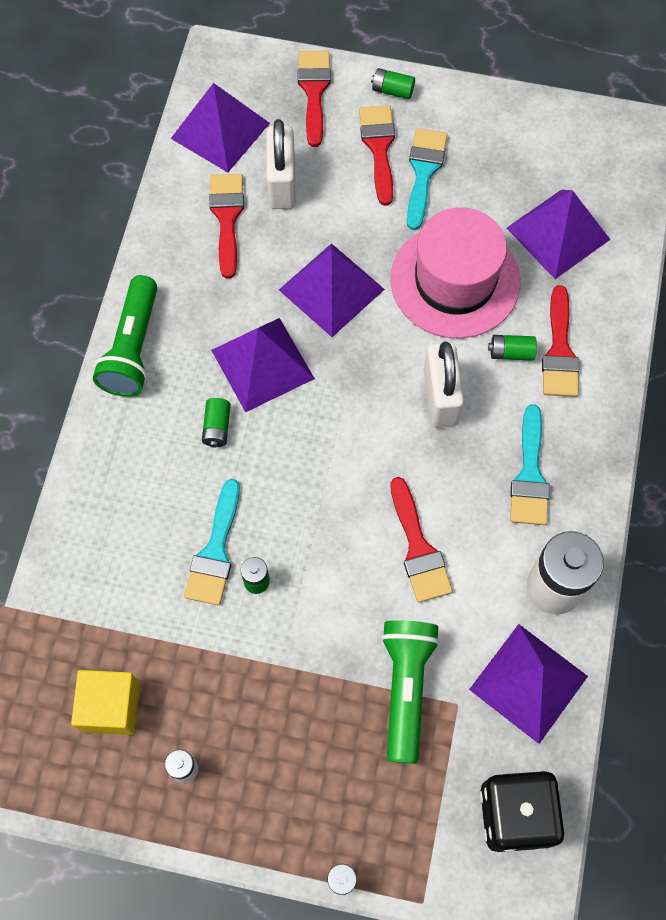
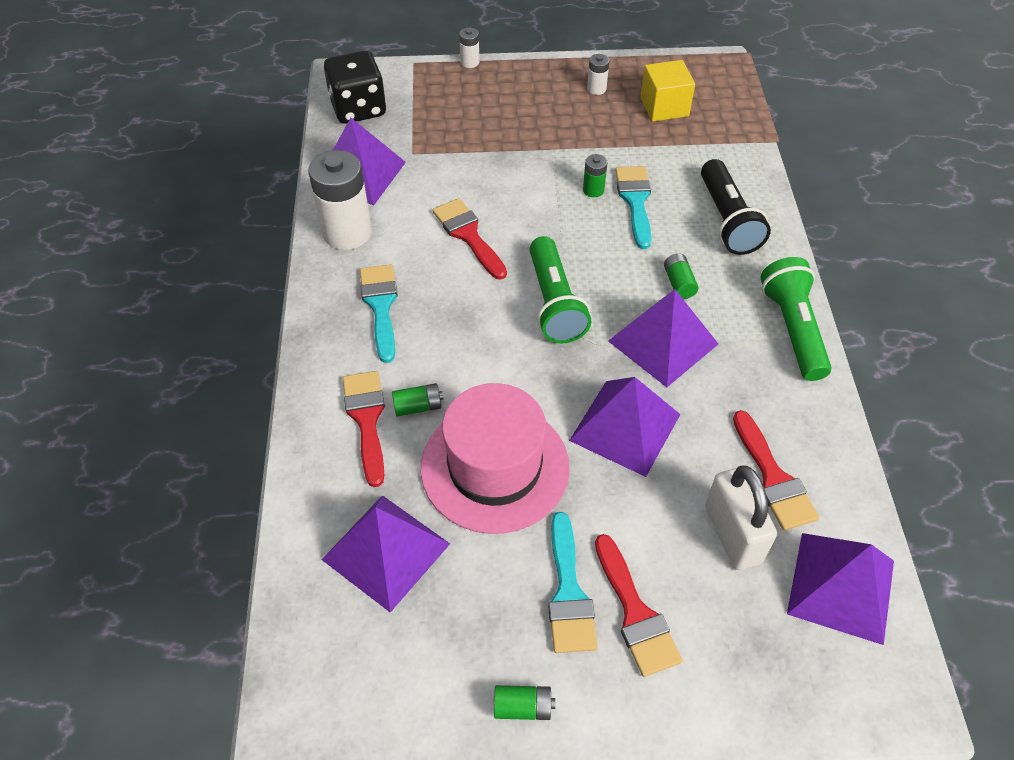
camera: 165 degrees right, 15 degrees down
red brush [298,51,331,147] -> none
green battery [371,68,415,99] -> green battery moved to [494,685,555,720]
green flashlight [381,620,440,764] -> green flashlight moved to [529,236,591,344]
white padlock [424,341,464,428] -> none
none -> black flashlight [701,159,771,255]

